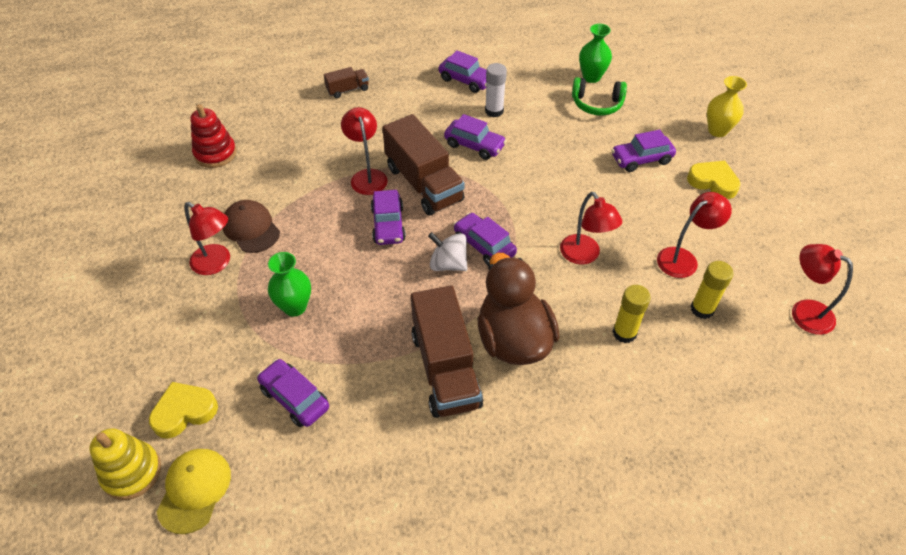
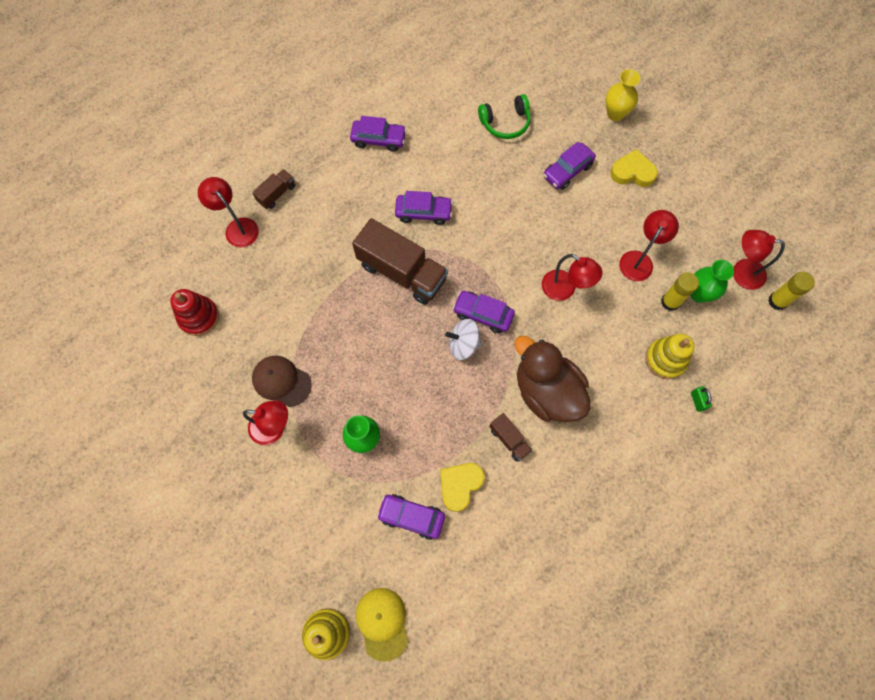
camera: 25 degrees left, 20 degrees up
yellow heart [149,382,218,439] -> yellow heart moved to [440,463,485,512]
red lamp [341,107,388,195] -> red lamp moved to [198,177,259,247]
purple car [371,190,406,245] -> none
brown truck [411,285,483,418] -> brown truck [489,413,533,462], size x0.48
white glue stick [485,63,507,117] -> none
green vase [579,24,612,83] -> green vase moved to [690,260,734,303]
yellow glue stick [612,285,651,343] -> yellow glue stick moved to [768,272,815,310]
none -> yellow stacking toy [645,334,694,379]
none -> green padlock [691,386,712,412]

